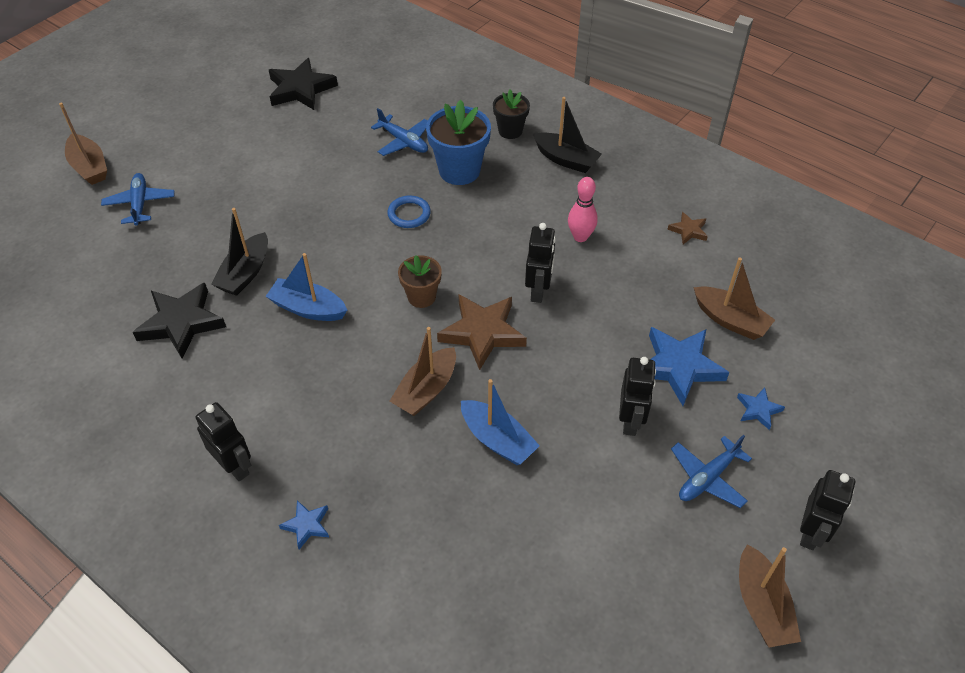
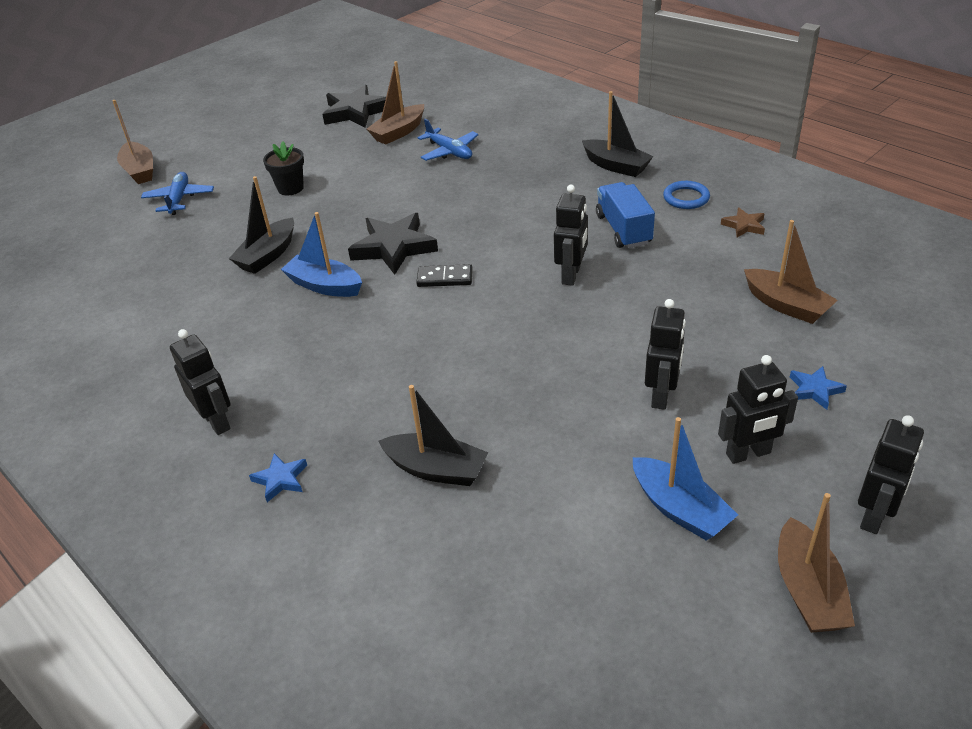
camera: 10 degrees right, 10 degrees down
black star [133,283,226,359] -> black star moved to [348,213,438,275]
blue ring [387,196,431,228] -> blue ring moved to [663,181,710,209]
brown boat [390,327,456,416] -> brown boat moved to [367,61,424,145]
brown flower pot [398,255,442,308] -> black domino [416,264,473,287]
blue flower pot [426,100,491,185] -> none
brown star [437,294,527,370] -> none
blue boat [461,379,540,465] -> blue boat moved to [633,417,738,540]
black flower pot [493,90,530,139] -> black flower pot moved to [263,141,304,195]
pink bowling pin [568,177,598,242] -> blue truck [596,182,655,248]
blue star [649,327,729,406] -> none
blue plane [671,434,752,508] -> black robot [718,355,798,464]
none -> black boat [378,385,489,486]

